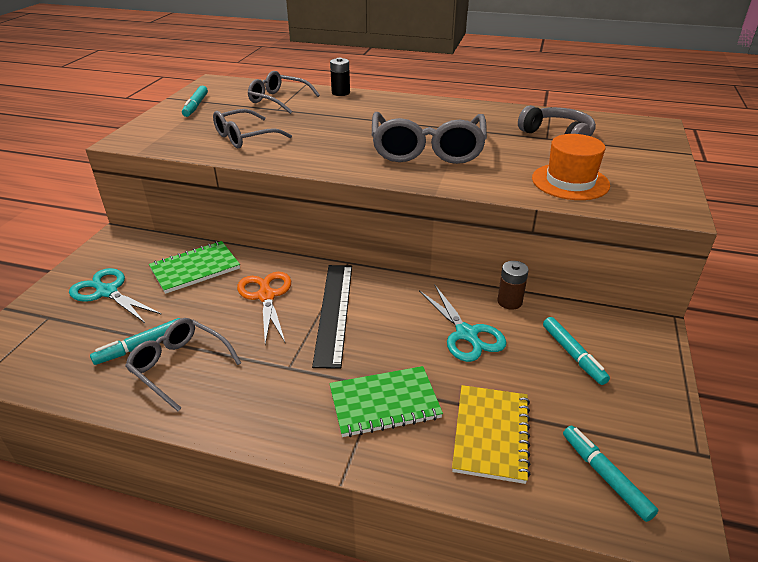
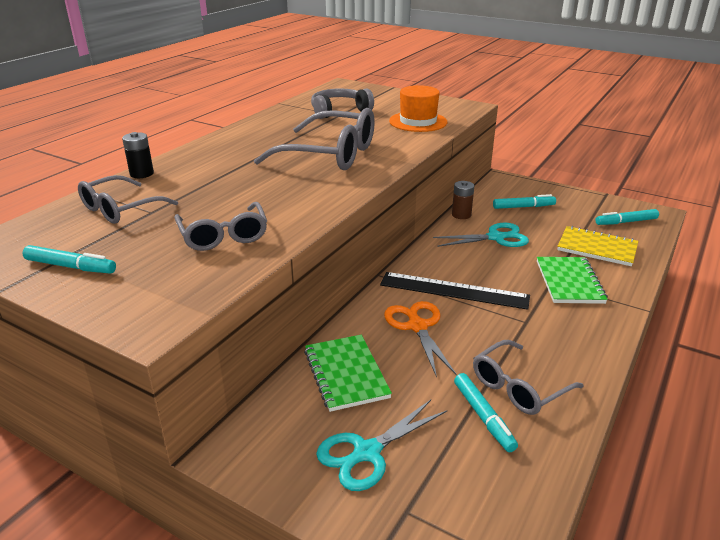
camera: 75 degrees left, 5 degrees down
orange scissors [237,272,291,344] -> orange scissors turned 75 degrees clockwise [384,301,457,378]

